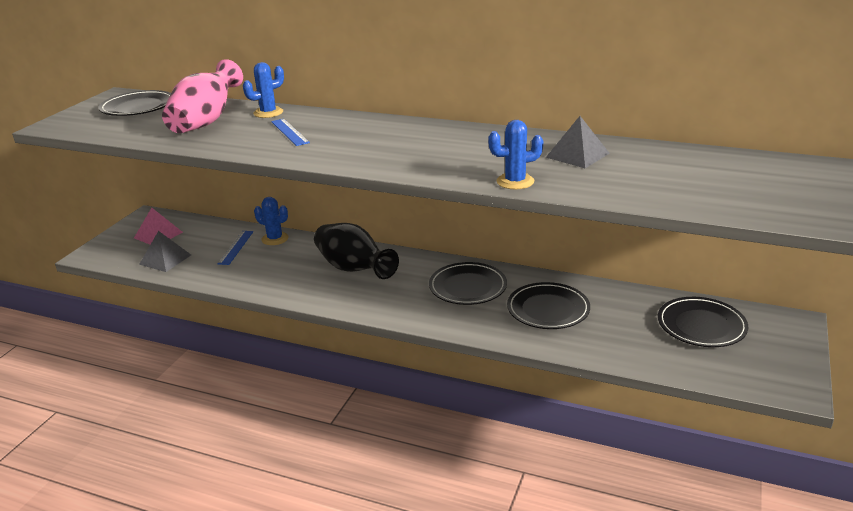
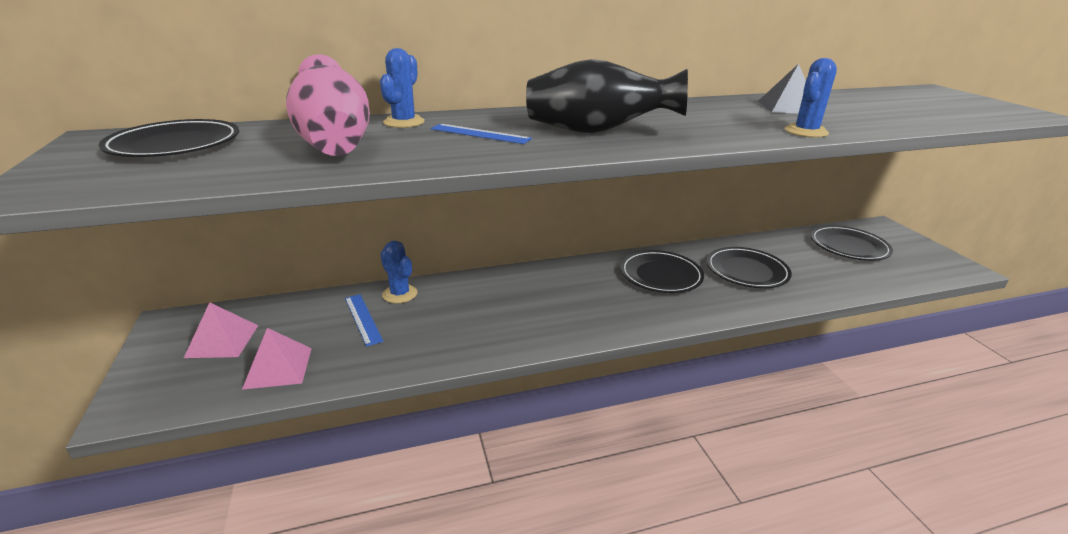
camera: 40 degrees left, 0 degrees up
grey pyramid [139,231,191,272] -> pink pyramid [242,328,312,390]
blue cactus [254,197,289,245] -> blue cactus turned 60 degrees clockwise [380,241,418,303]
black vase [314,223,399,279] -> black vase moved to [526,59,688,133]

